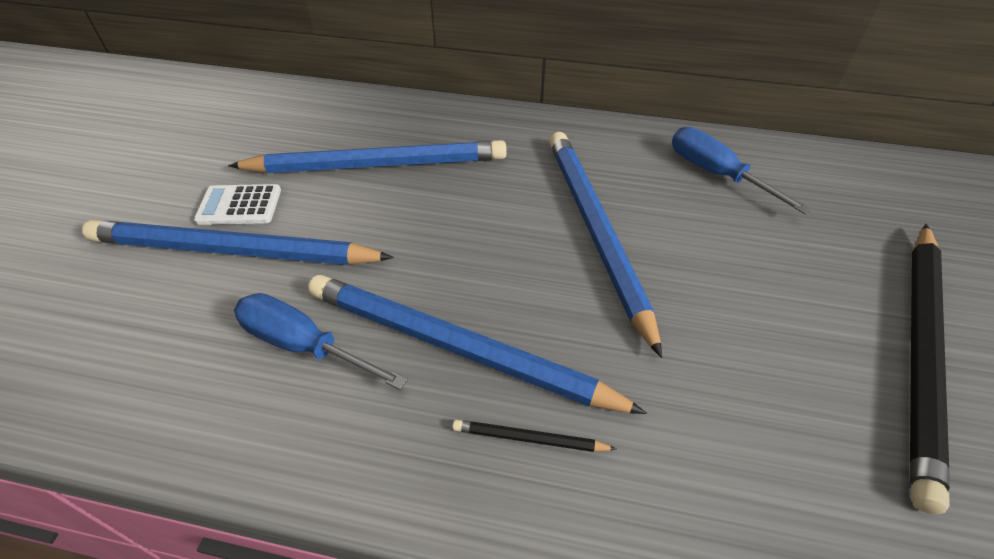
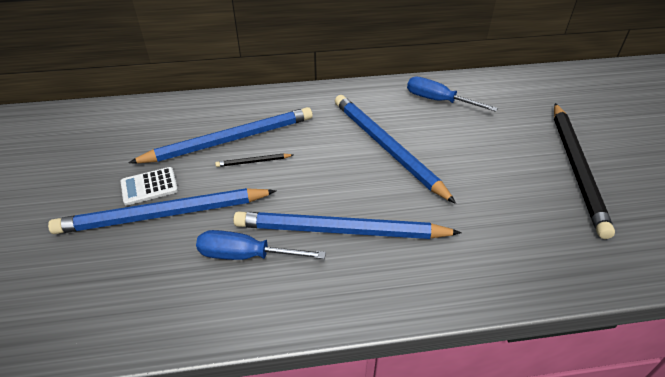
camera: 20 degrees left, 5 degrees down
black pencil [453,419,617,452] -> black pencil moved to [215,154,293,167]

